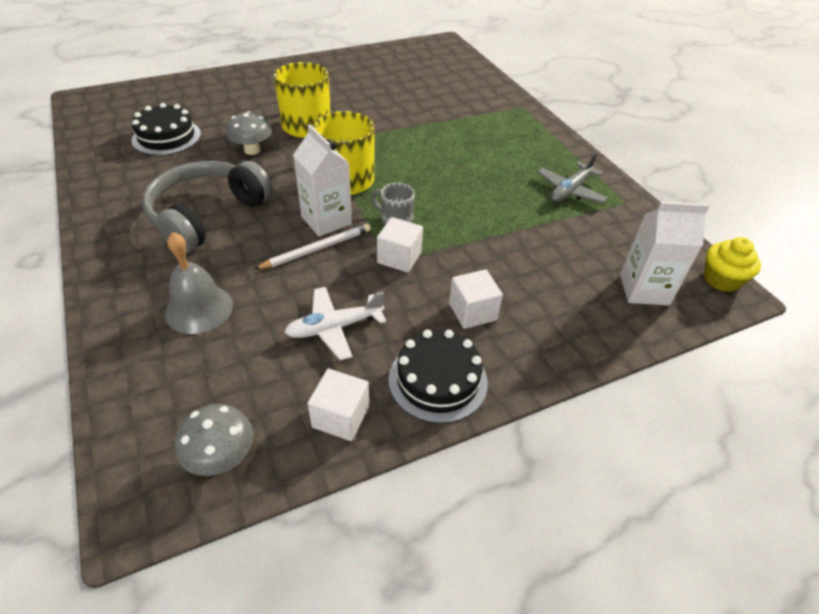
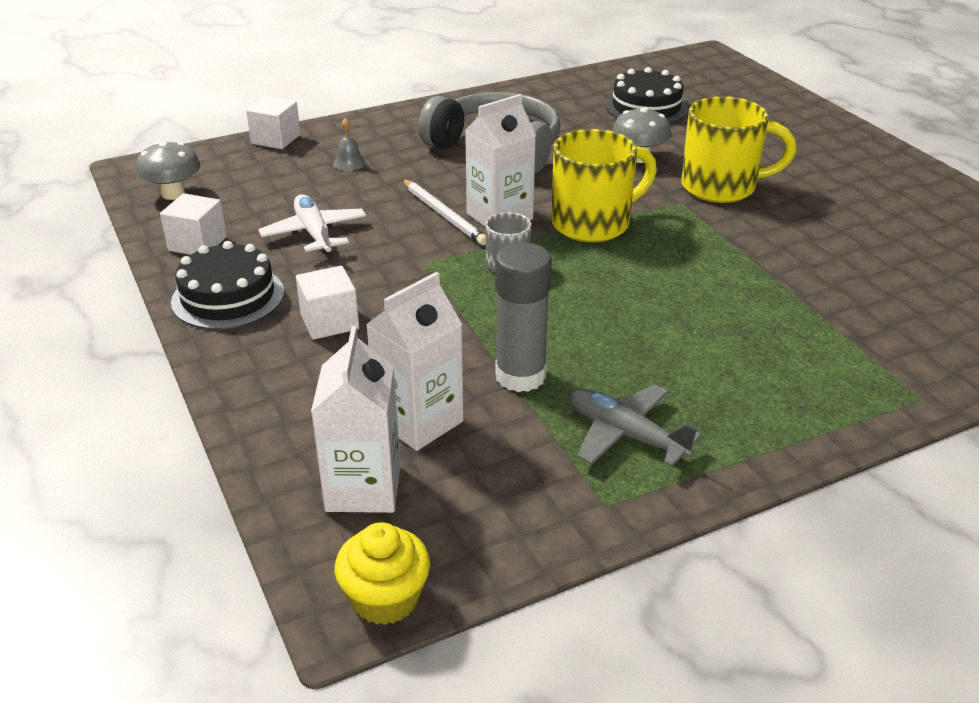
camera: 90 degrees right, 10 degrees down
grey bell [165,232,233,334] -> grey bell [333,118,366,171], size x0.50
white cube [377,217,423,273] -> white cube moved to [246,96,300,149]
none -> white carton [366,272,463,451]
none -> grey glue stick [495,243,552,392]

